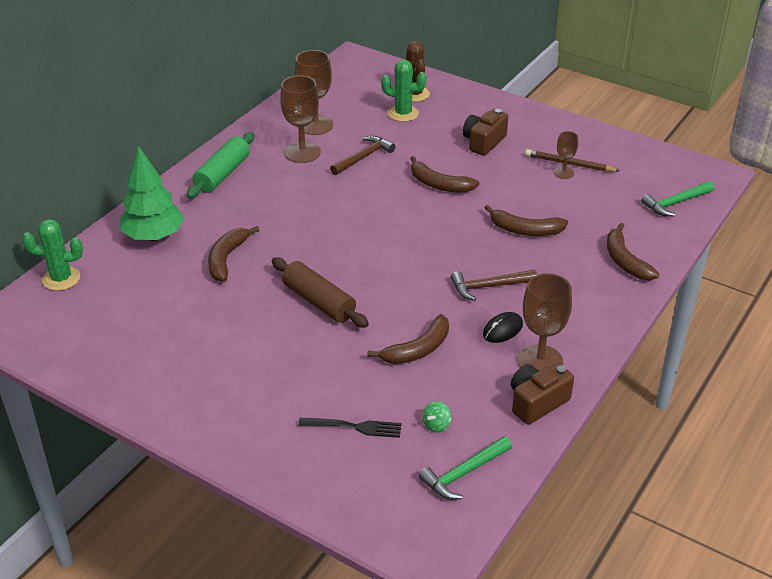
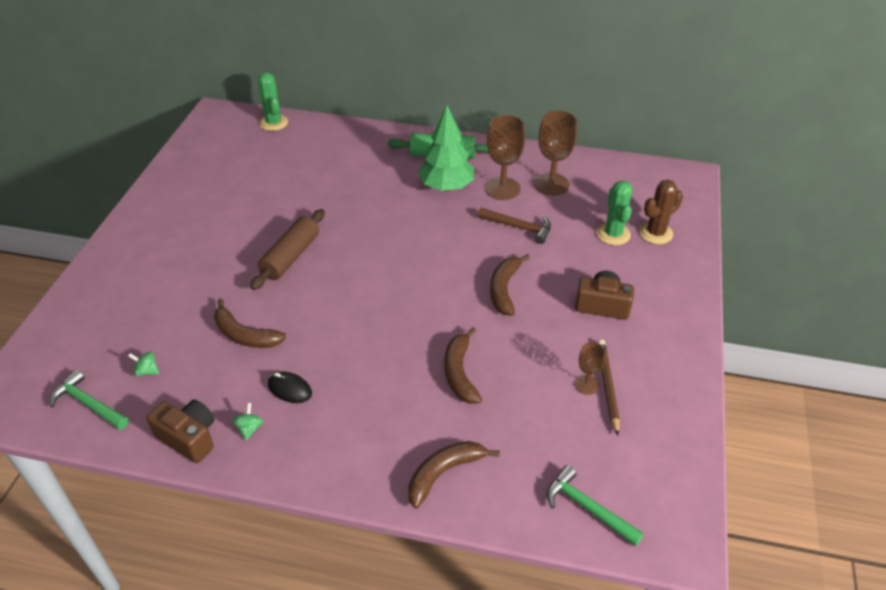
camera: 70 degrees right, 5 degrees up
green tree [120,146,184,241] -> green tree moved to [418,105,474,191]
brown banana [208,226,260,282] -> none
black fork [298,418,402,438] -> none
brown hammer [451,270,537,301] -> none
brown goblet [517,273,572,371] -> green spinning top [232,403,264,440]

